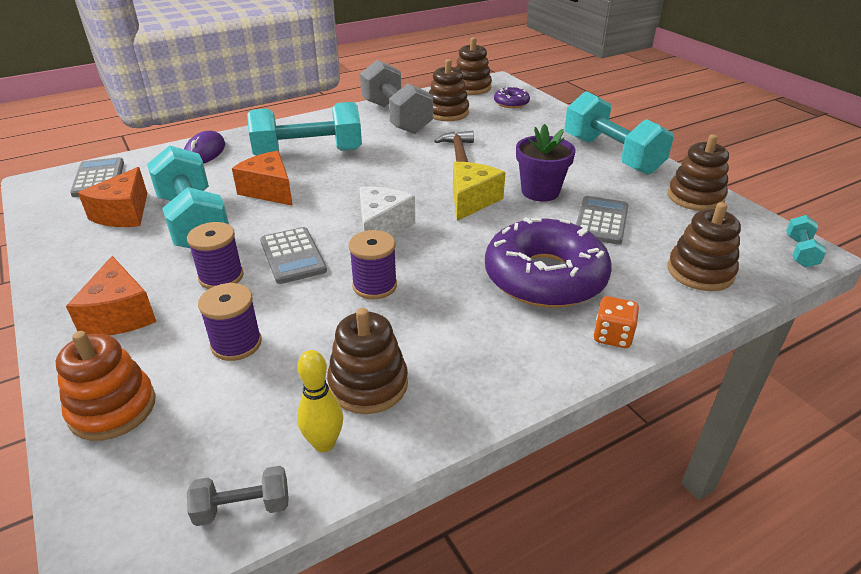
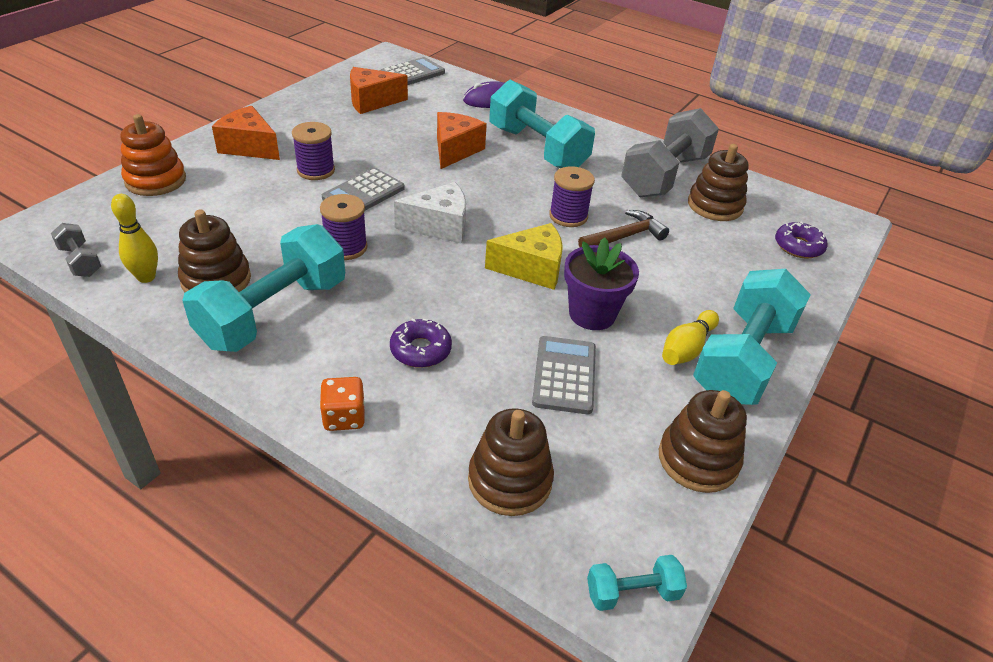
camera: 60 degrees right, 5 degrees up
orange cheese [66,256,156,336] -> orange cheese turned 75 degrees clockwise [212,106,280,160]
turquoise dumbbell [147,145,229,248] -> turquoise dumbbell moved to [182,224,345,352]
purple spool [198,283,262,361] -> purple spool moved to [549,166,595,227]
brown stacking toy [455,37,492,95] -> none
purple donut [485,217,612,308] -> purple donut [390,319,452,368], size x0.45
grey calculator [576,196,629,245] -> grey calculator turned 75 degrees counterclockwise [532,336,596,414]
none -> yellow bowling pin [662,310,719,365]

